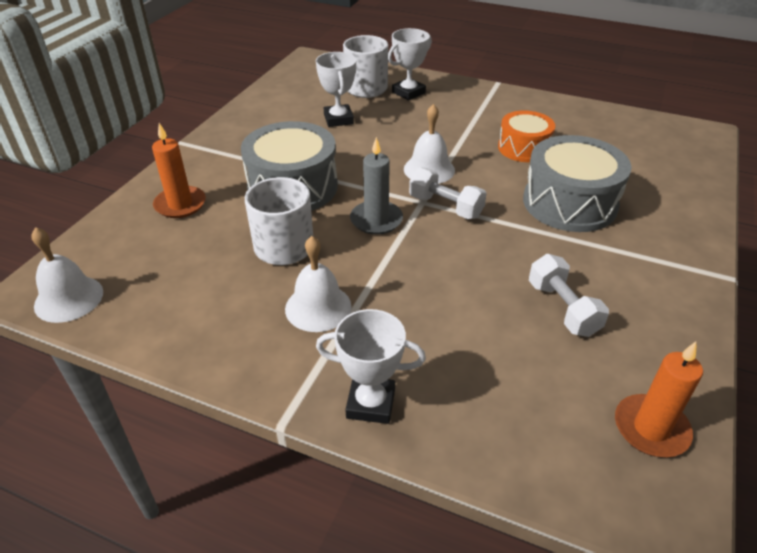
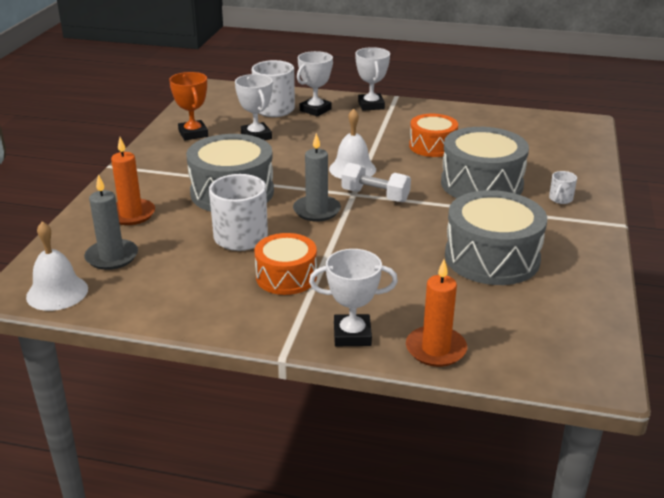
camera: 10 degrees left, 10 degrees down
white bell [285,236,352,332] -> orange drum [255,233,317,295]
white dumbbell [529,254,609,337] -> grey drum [445,190,547,285]
orange candle [615,342,703,457] -> orange candle moved to [406,260,467,367]
none -> grey candle [84,175,138,270]
none -> orange trophy [169,72,208,141]
none -> white trophy [355,47,390,111]
none -> white mug [549,171,577,204]

